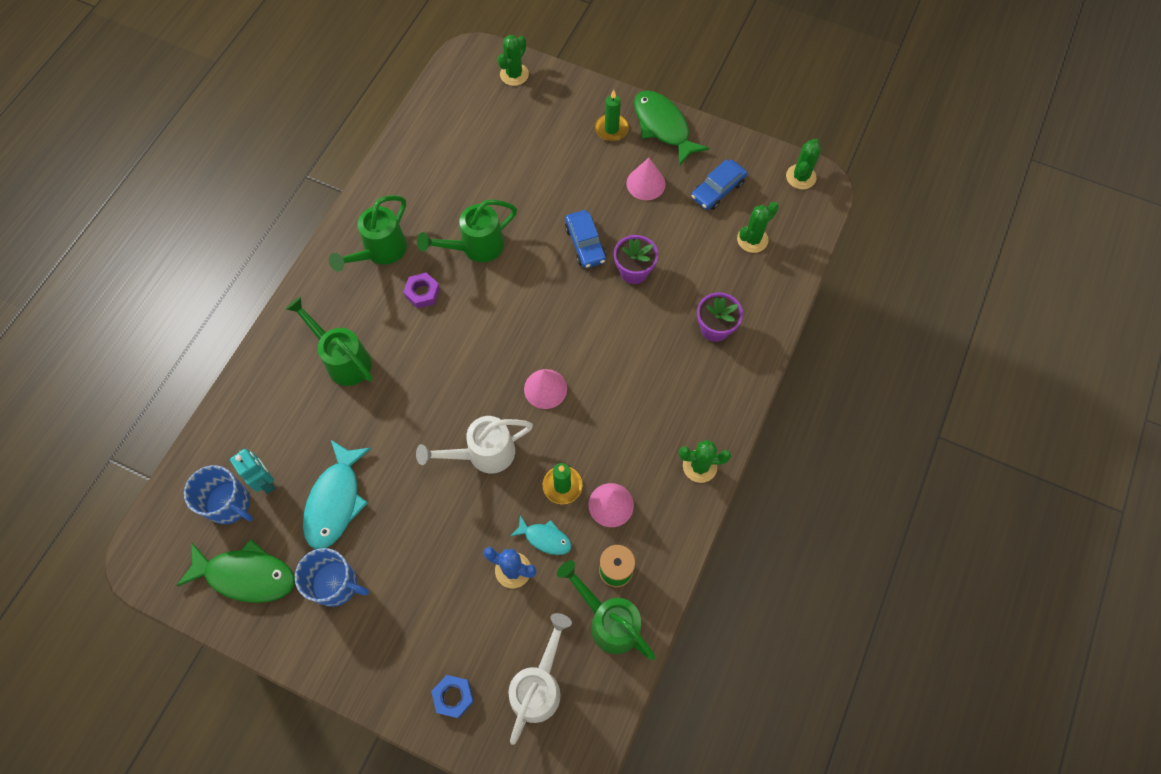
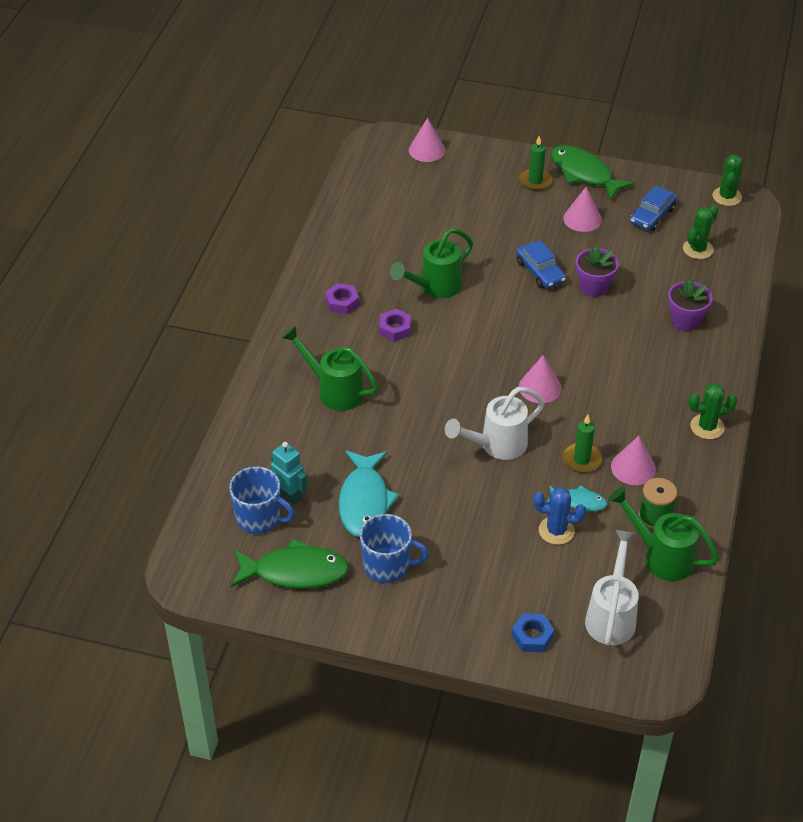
camera: 10 degrees left, 20 degrees down
green watering can [329,195,407,272] -> purple nut [325,283,359,314]
green cactus [498,35,529,86] -> pink cone [409,118,445,162]

